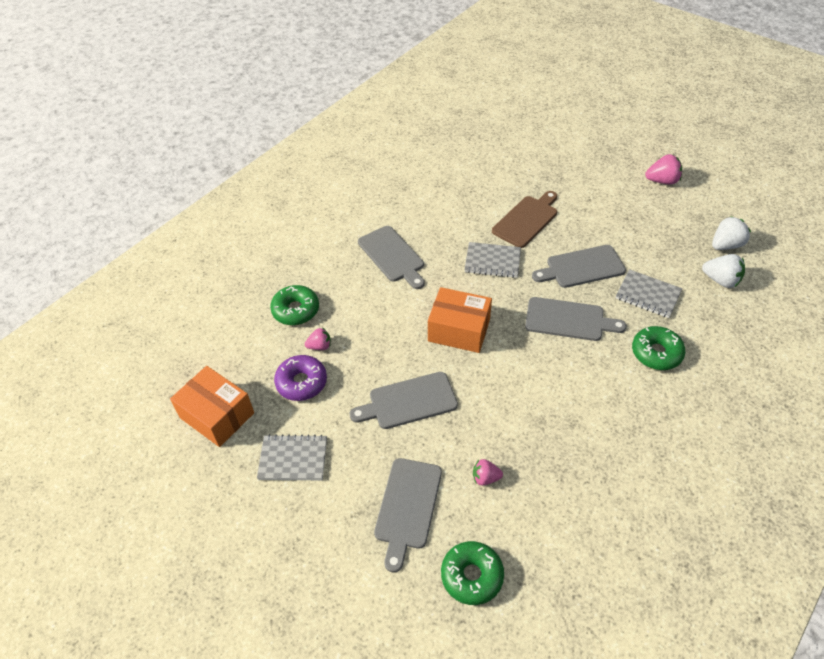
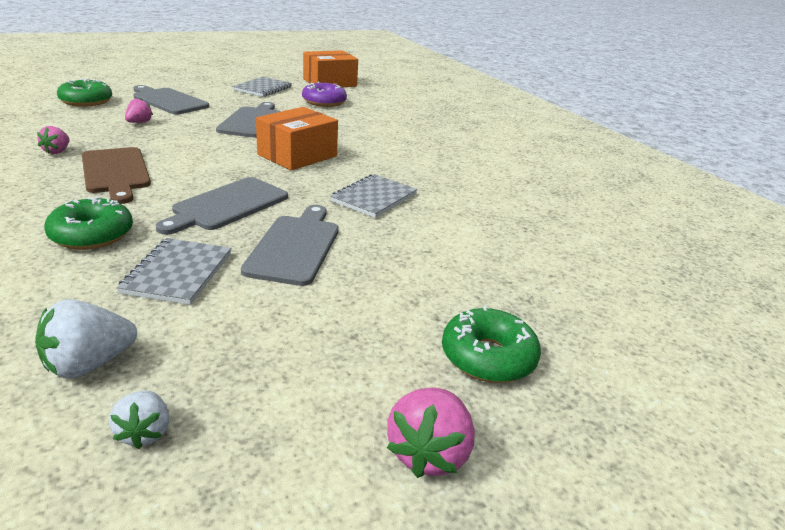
camera: 110 degrees right, 20 degrees down
green donut [270,285,319,325] -> green donut moved to [442,305,541,383]
pink strawberry [305,327,331,350] -> pink strawberry moved to [37,126,70,154]
grey cutting board [358,226,425,289] -> none
brown cutting board [492,191,557,248] -> brown cutting board moved to [82,147,151,204]
grey notebook [616,269,682,318] -> grey notebook turned 45 degrees counterclockwise [116,238,231,305]
white strawberry [712,216,751,250] -> white strawberry [109,391,169,449], size x0.63

